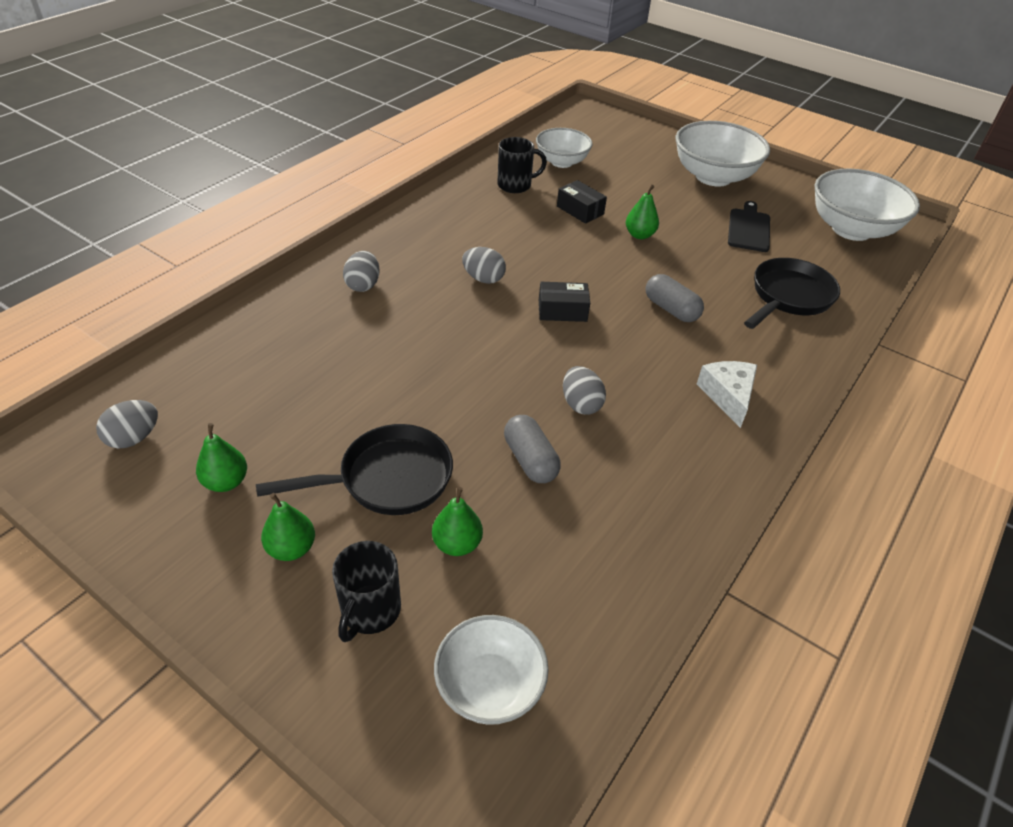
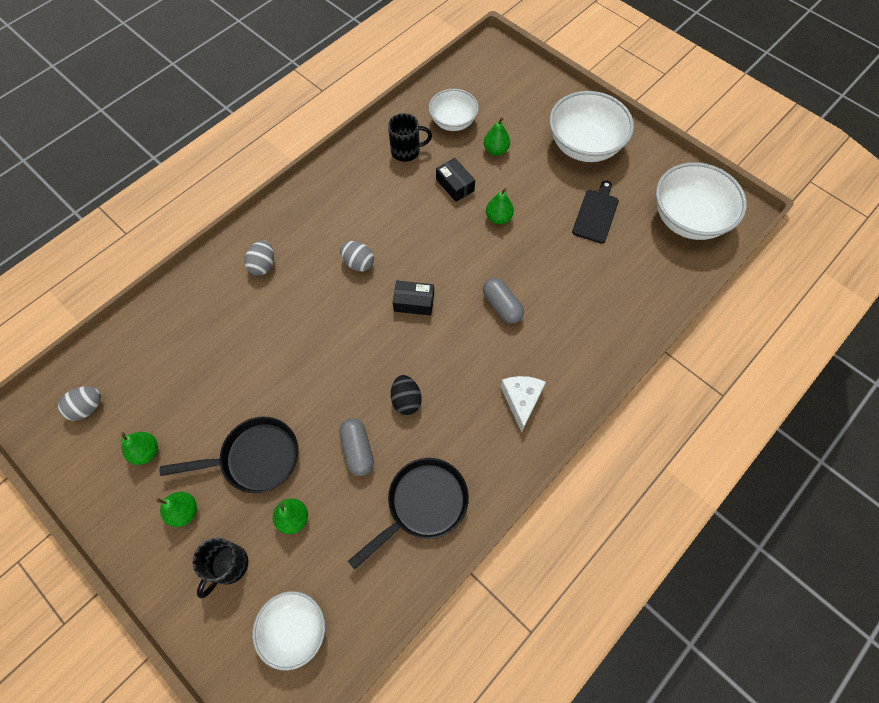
camera: 10 degrees right, 20 degrees up
grey egg [563,366,606,415] -> black egg [391,375,422,415]
black pan [744,258,840,329] -> black pan moved to [348,458,469,570]
none -> green pear [484,117,510,156]

